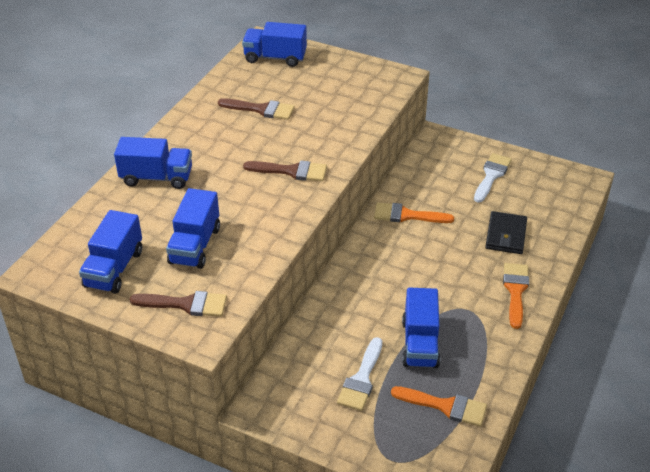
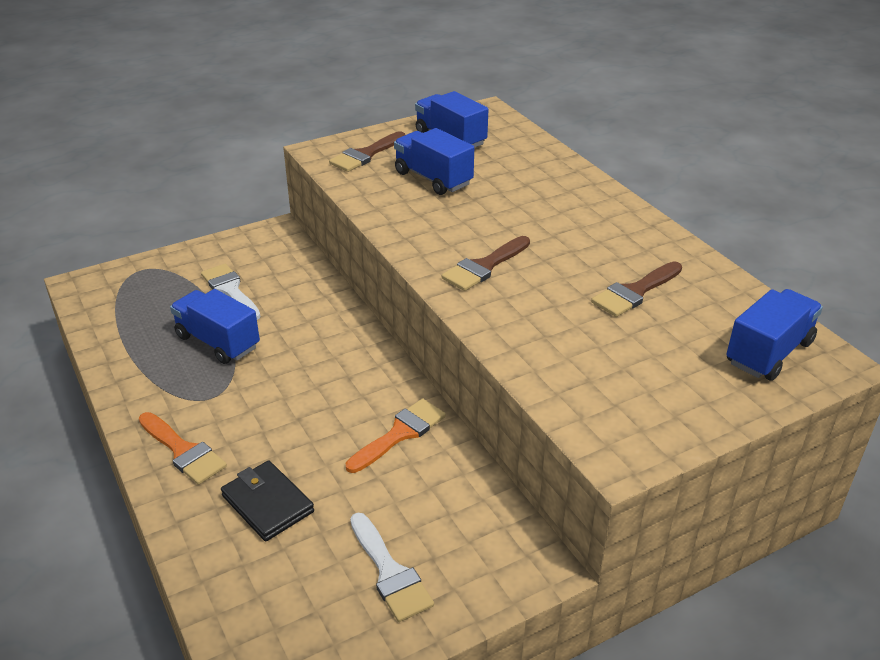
camera: 125 degrees right, 5 degrees down
blue truck [114,137,192,189] -> none
orange brush [391,386,487,427] -> none

